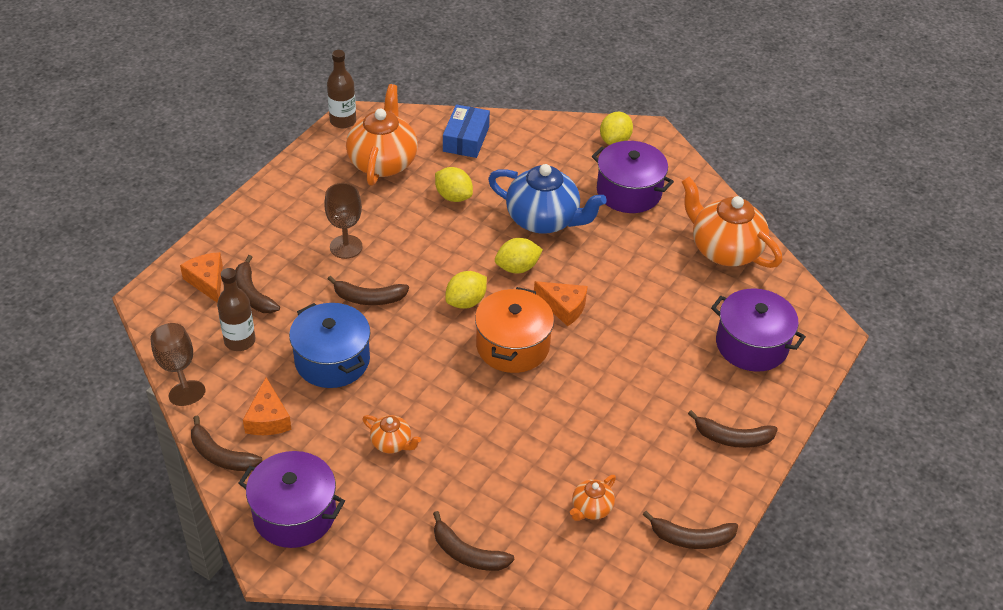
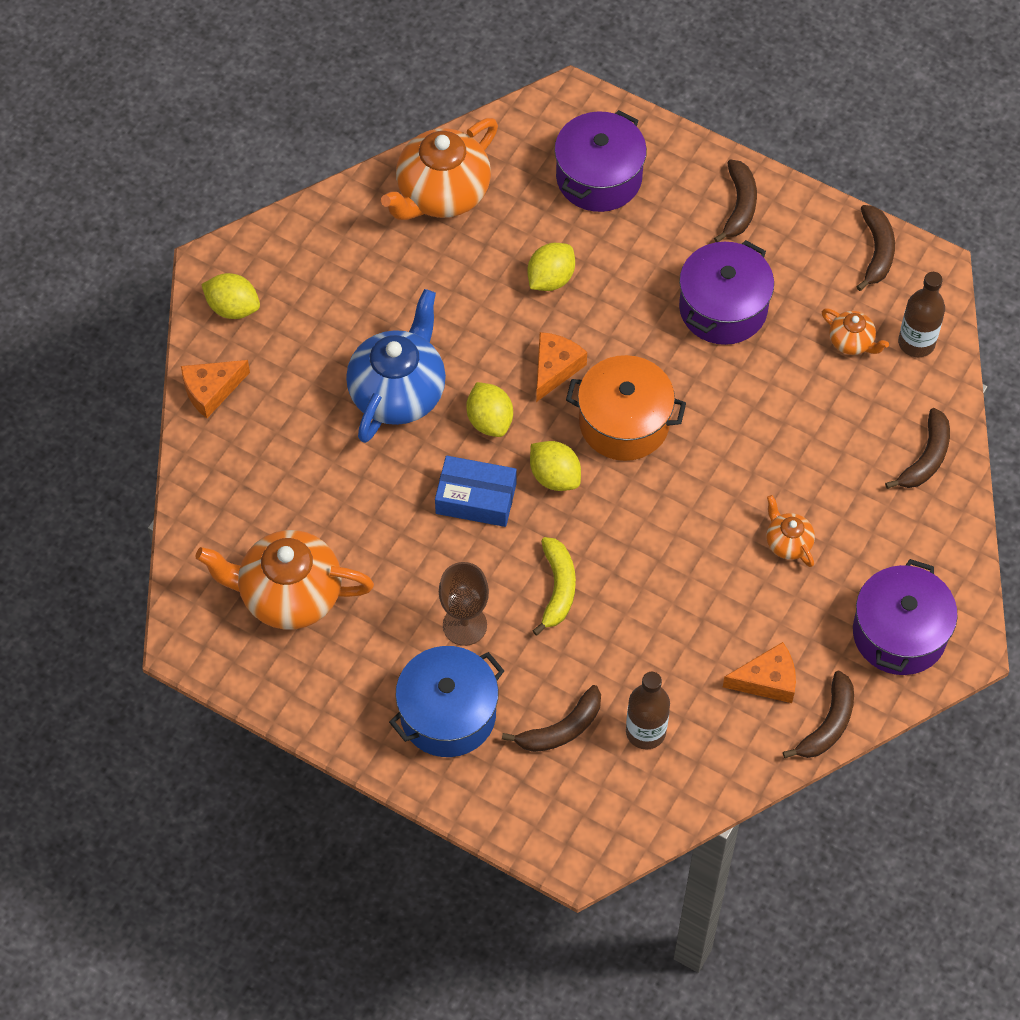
camera: 90 degrees left, 15 degrees up
brown goblet [150,323,205,406] -> none
orange cheese [180,252,223,303] -> orange cheese moved to [181,360,250,418]
blue pot [289,303,370,388] -> blue pot moved to [389,646,504,757]
brown bottle [327,50,356,128] -> brown bottle moved to [898,272,945,357]
brown banana [328,276,409,305] -> yellow banana [533,537,576,635]
orange teapot [362,415,421,453] -> orange teapot turned 60 degrees counterclockwise [766,495,815,567]
yellow lemon [435,167,473,202] -> yellow lemon moved to [527,243,575,291]
blue box [443,104,490,158] -> blue box moved to [435,456,517,527]
purple pot [592,141,674,213] -> purple pot moved to [679,240,774,345]

